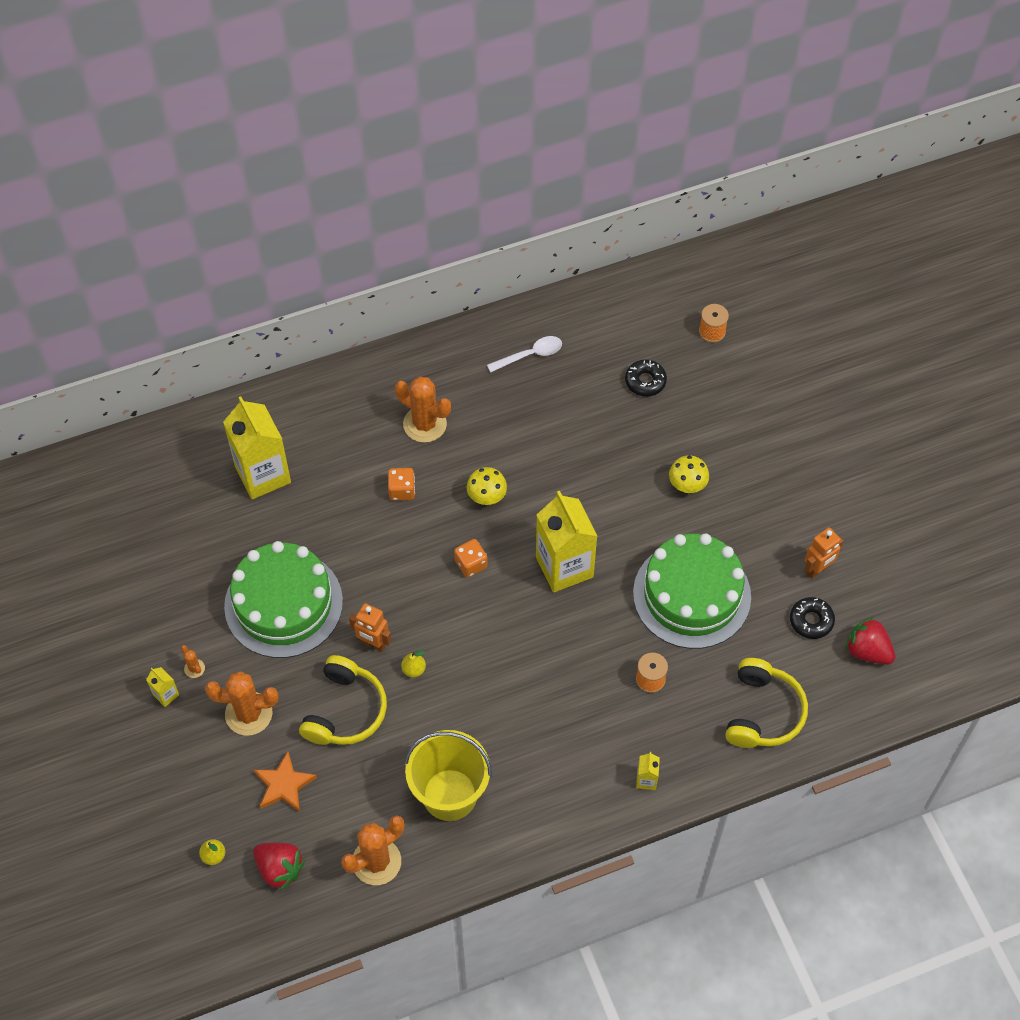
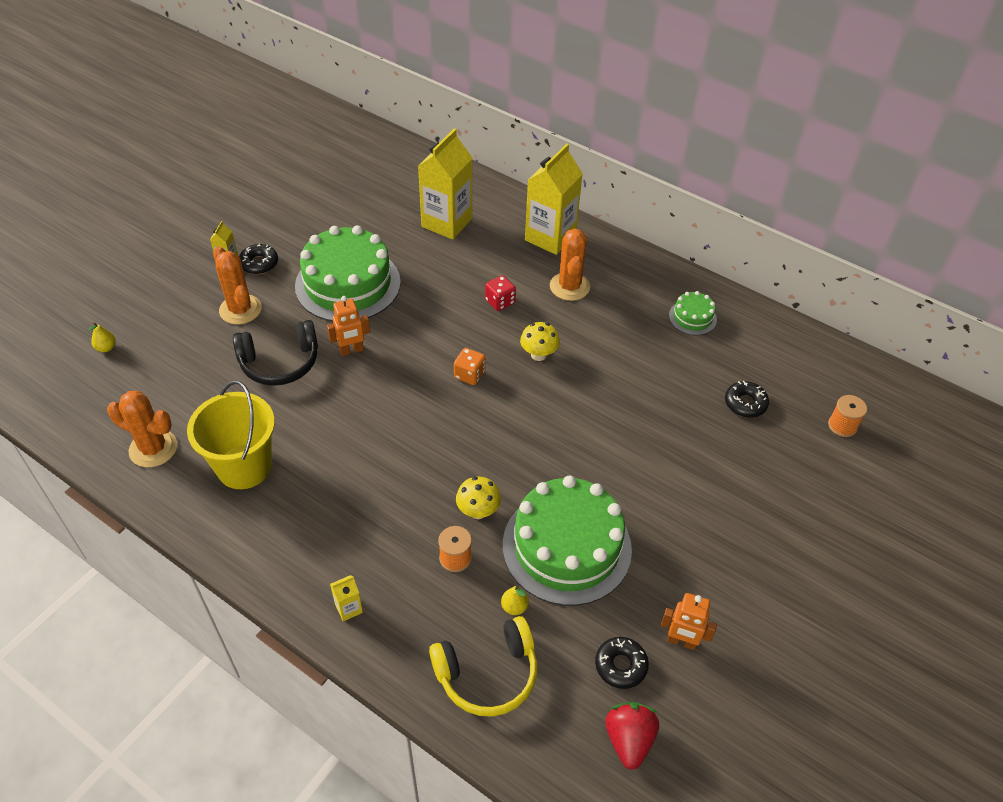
camera: 55 degrees right, 10 degrees down
orange cactus [181,645,205,678] -> black donut [239,244,278,274]
red strawberry [253,842,305,891] -> none
orange star [254,752,317,812] -> none
yellow headphones [299,655,387,745] -> black headphones [233,320,318,386]
orange robot [349,603,392,652] -> orange robot turned 105 degrees counterclockwise [327,296,370,356]
orange dice [388,468,415,501] -> red dice [485,275,516,311]
yellow pear [401,651,426,677] -> yellow pear moved to [501,586,529,615]
white spoon [487,336,562,373] -> green cake [669,291,717,335]
yellow carton [536,491,597,593] -> yellow carton moved to [525,144,583,255]
yellow mushroom [669,455,709,493] -> yellow mushroom moved to [456,477,501,519]

